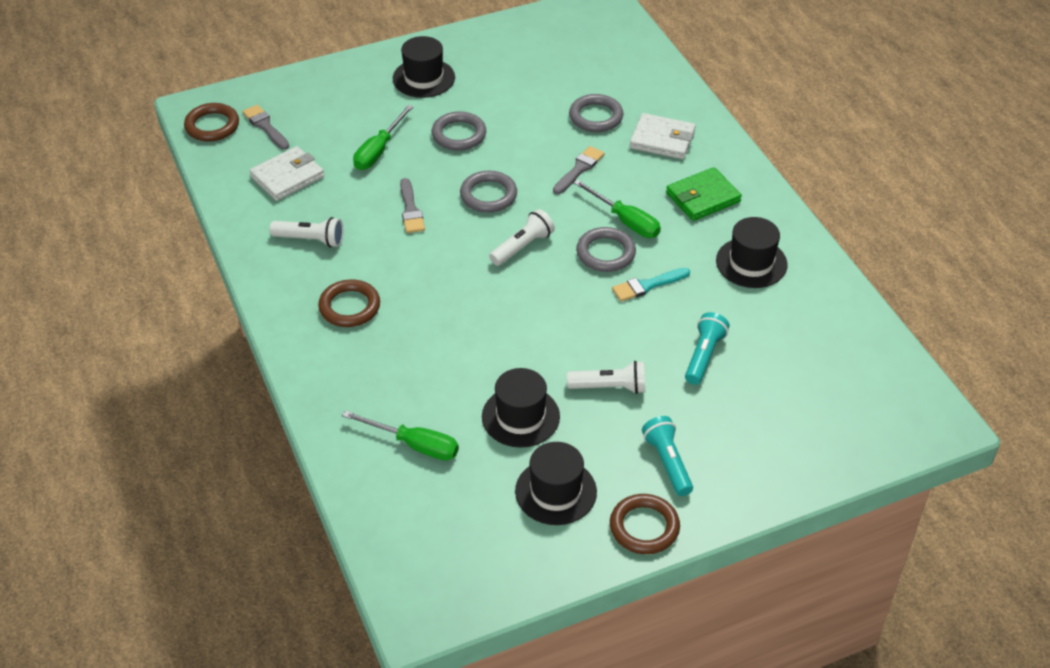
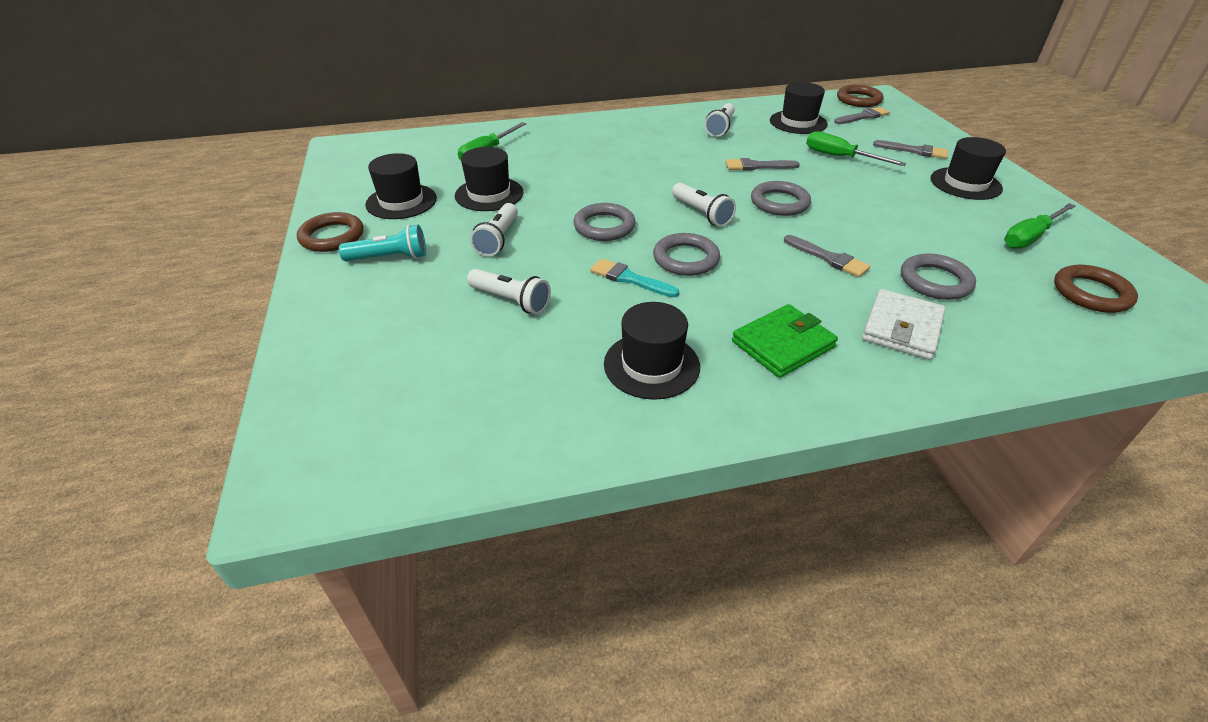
camera: 100 degrees right, 5 degrees down
white wallet [249,146,324,201] -> black hat [770,82,828,134]
brown ring [318,279,380,327] -> brown ring moved to [1054,265,1138,313]
grey ring [432,111,486,151] -> grey ring moved to [574,203,636,241]
green screwdriver [574,180,661,238] -> green screwdriver moved to [1004,203,1076,249]
turquoise brush [612,268,690,302] -> turquoise brush turned 45 degrees counterclockwise [590,258,679,297]
green wallet [666,167,742,221] -> green wallet turned 75 degrees clockwise [732,304,838,378]
turquoise flashlight [685,312,729,385] -> white flashlight [467,269,551,314]
none -> grey brush [873,140,948,159]

